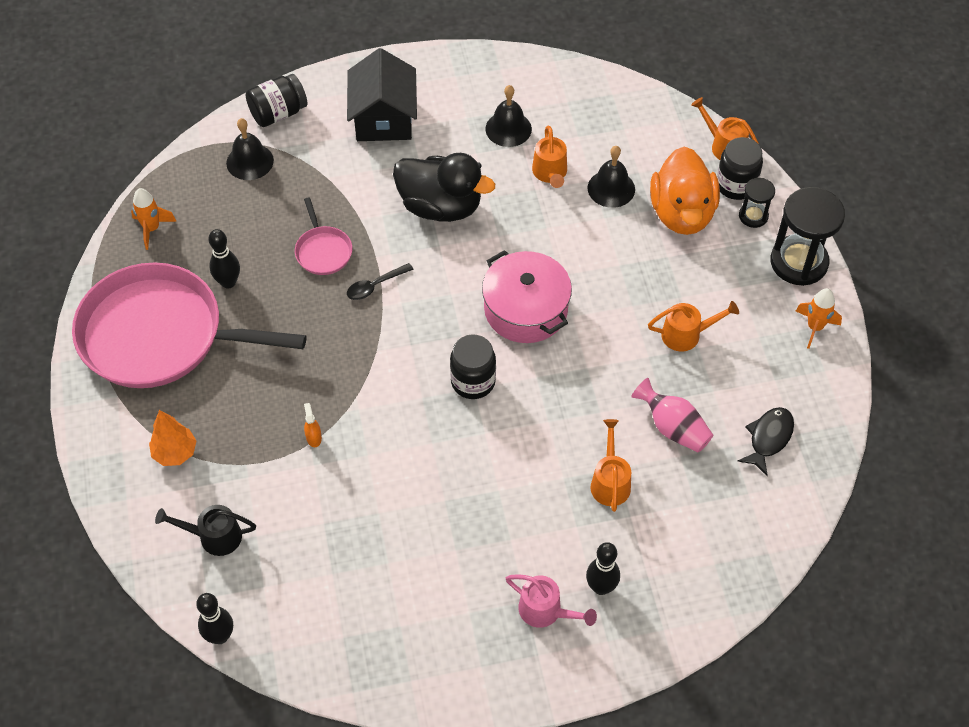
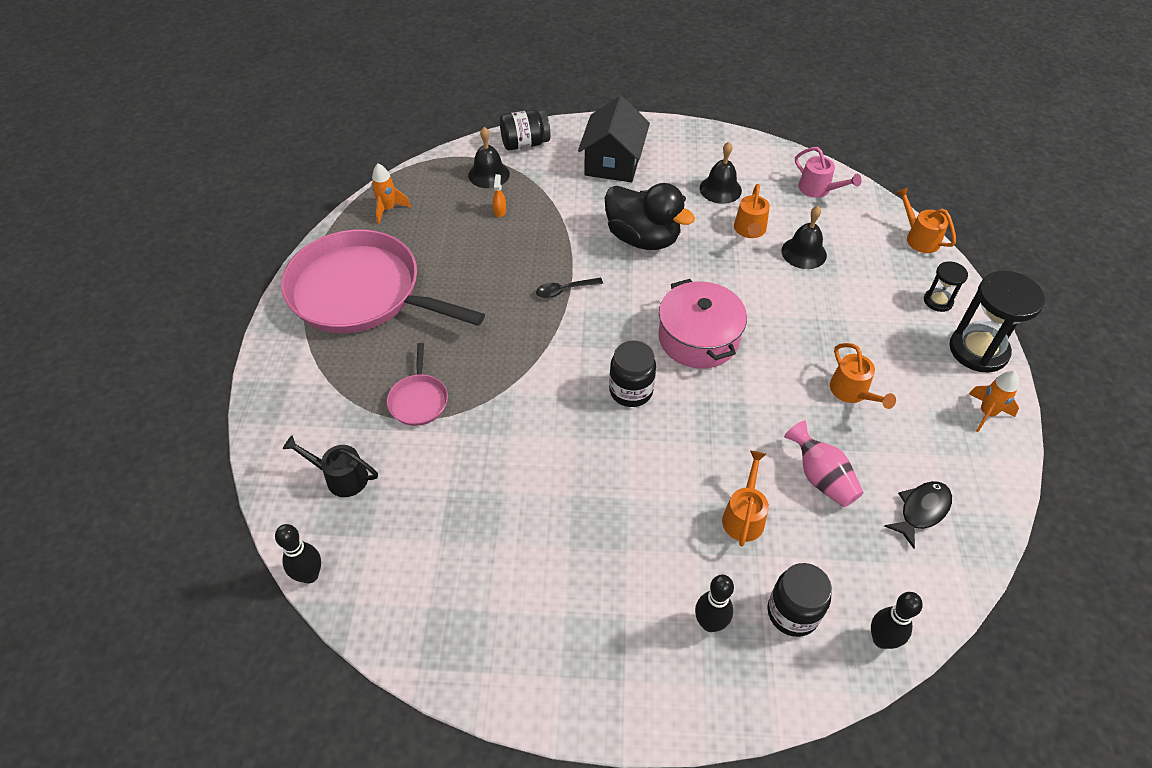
camera: 15 degrees right, 5 degrees down
orange tree [149,410,197,466] -> none
black bowling pin [208,229,240,289] -> black bowling pin moved to [871,592,923,649]
pink pan [295,197,352,275] -> pink pan moved to [387,343,448,426]
orange spray bottle [304,403,322,447] -> orange spray bottle moved to [493,174,506,217]
pink watering can [506,574,597,628] -> pink watering can moved to [795,147,862,198]
orange watering can [648,301,739,351] -> orange watering can turned 60 degrees clockwise [830,343,896,409]
orange duck [650,146,720,235] -> none
black jar [717,137,763,200] -> black jar moved to [767,563,832,637]

